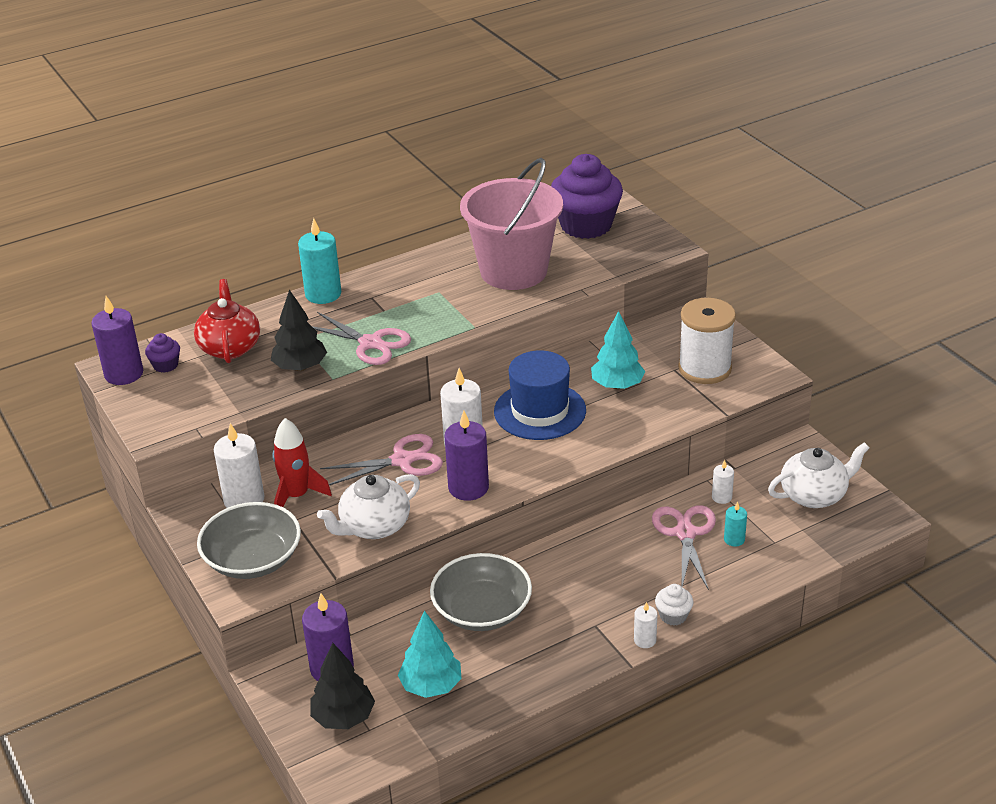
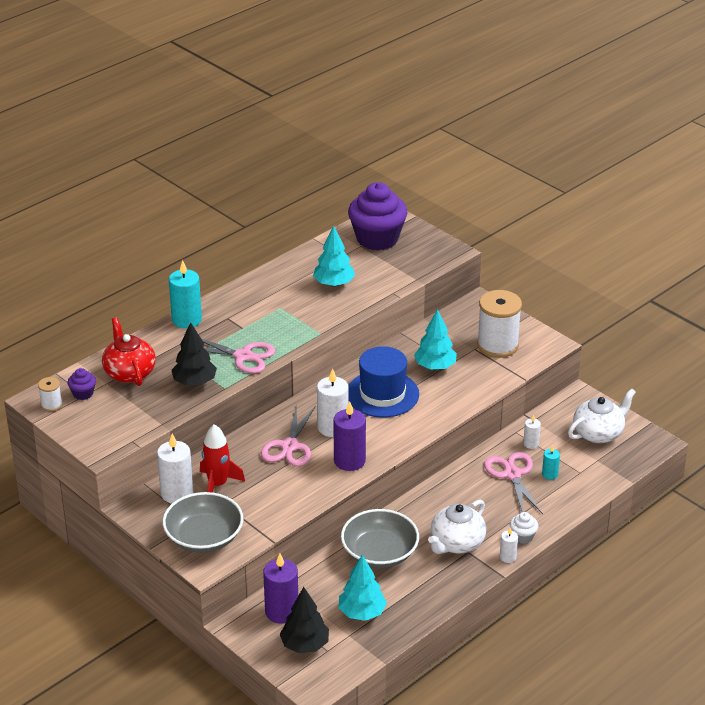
camera: 15 degrees left, 0 degrees up
purple candle [91,296,143,385] -> white spool [38,377,62,412]
white teapot [317,474,420,539] -> white teapot moved to [428,500,486,554]
pink scissors [320,434,443,485] -> pink scissors turned 135 degrees clockwise [261,406,316,466]
pink bucket [460,158,563,290] -> turquoise tree [313,226,355,287]

